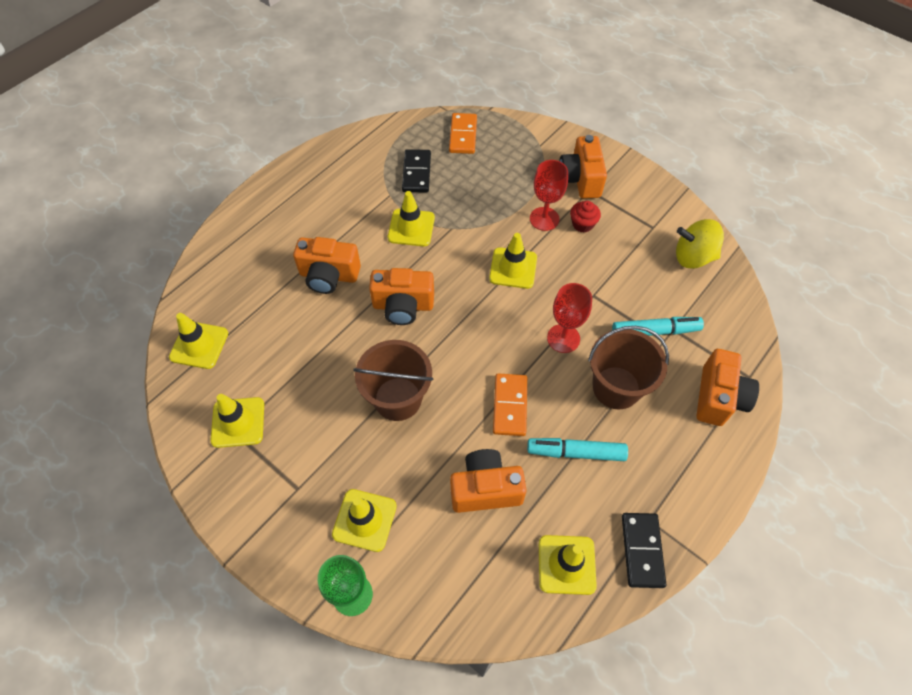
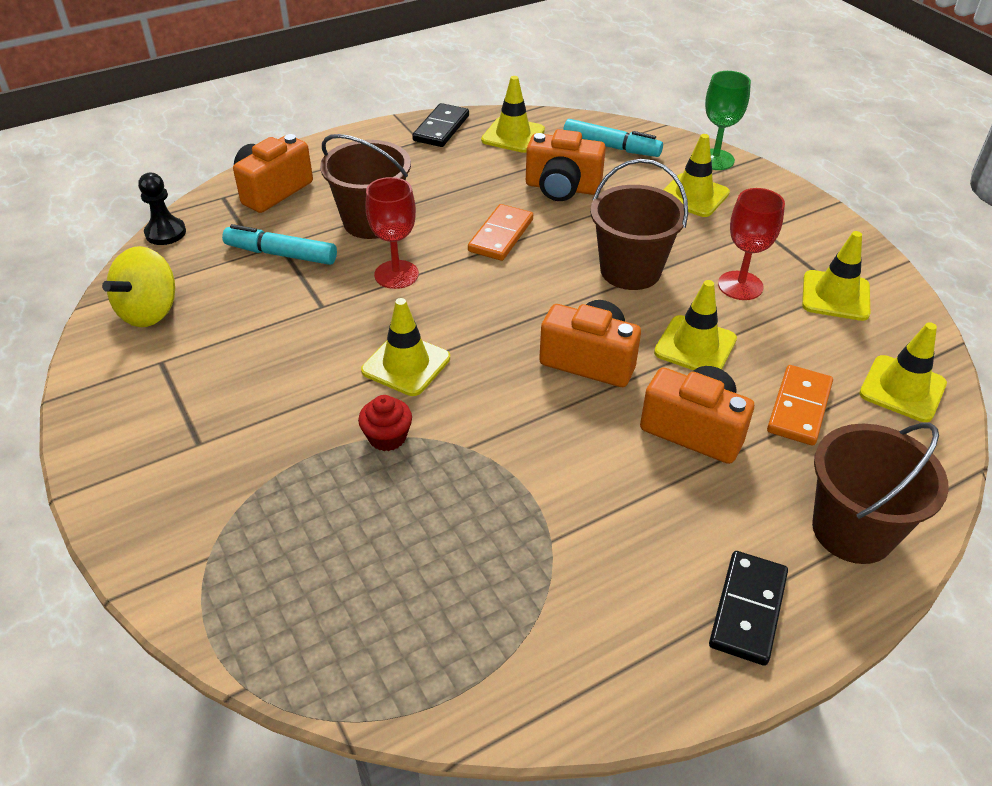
camera: 160 degrees left, 15 degrees down
yellow traffic cone [388,191,435,247] -> yellow traffic cone moved to [654,280,737,370]
black domino [402,149,431,192] -> black domino moved to [709,551,788,666]
orange domino [449,113,477,154] -> orange domino moved to [767,365,833,446]
turquoise marker [527,438,628,461] -> turquoise marker moved to [563,119,663,157]
red goblet [530,160,568,231] -> red goblet moved to [718,188,785,300]
orange camera [559,135,607,199] -> none
red cupcake [570,201,601,233] -> red cupcake moved to [358,395,412,451]
yellow spinning top [676,219,724,269] -> yellow spinning top turned 90 degrees clockwise [102,246,175,327]
none -> black pawn [138,173,186,245]
none -> brown bucket [812,423,949,564]

